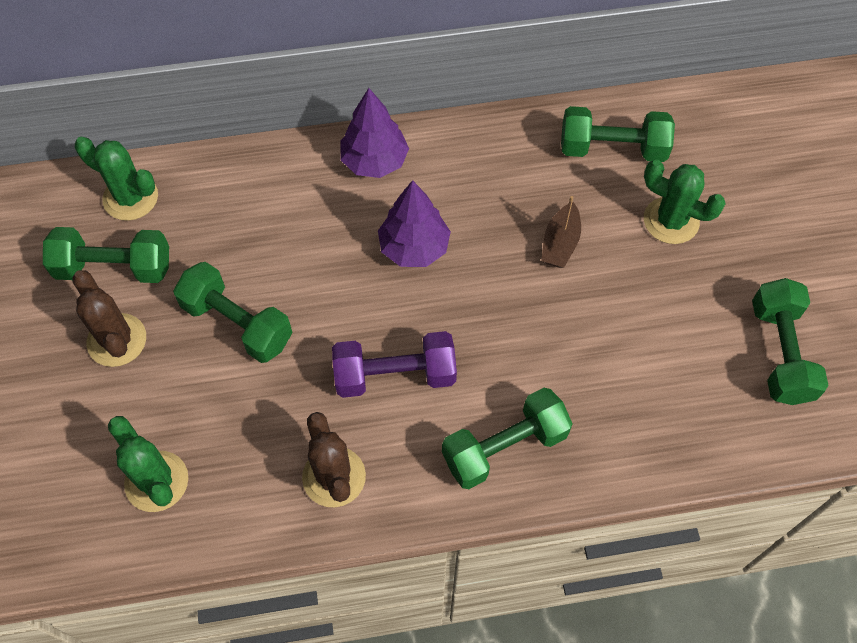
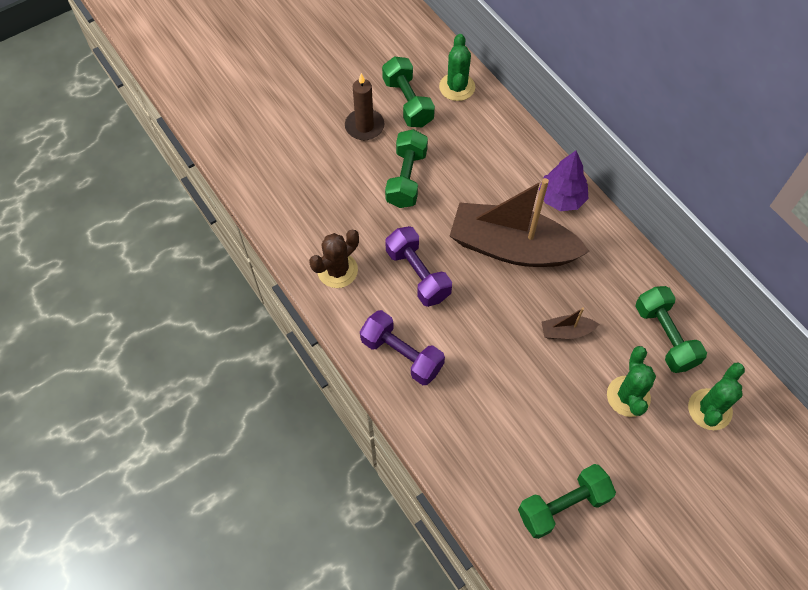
camera: 65 degrees right, 0 degrees up
brown cactus [72,270,146,367] -> brown candle [345,73,384,140]
green cactus [108,416,188,512] -> green cactus moved to [688,363,745,430]
purple tree [378,180,451,267] -> brown boat [450,178,590,267]
green dumbbell [442,388,572,489] -> purple dumbbell [360,310,445,385]

